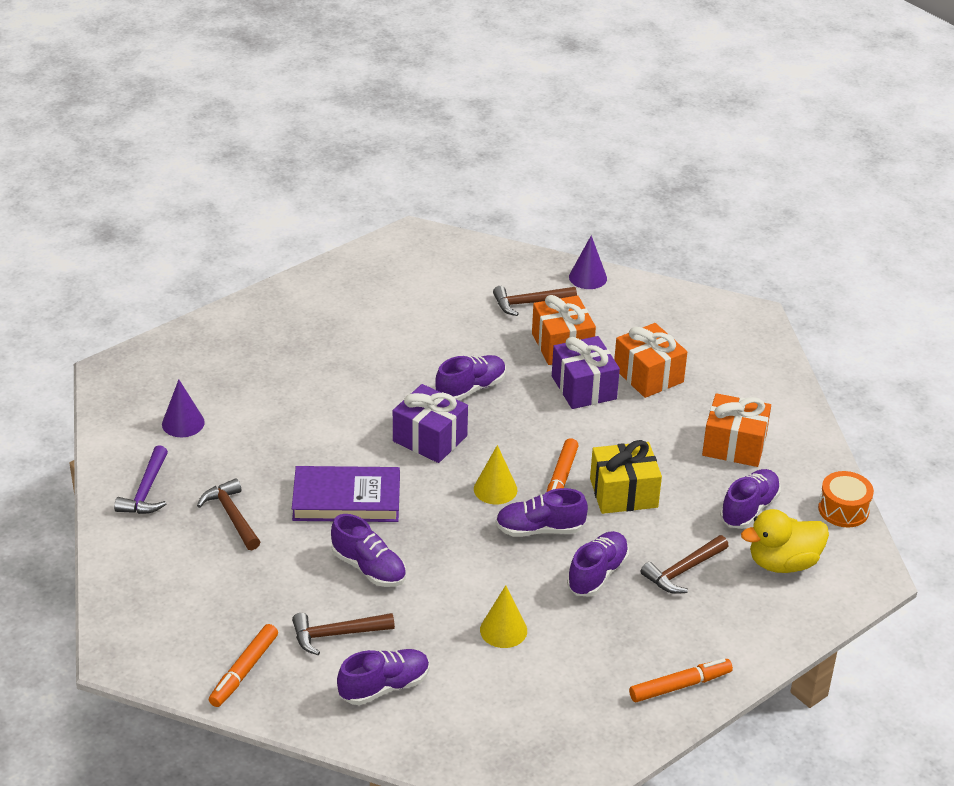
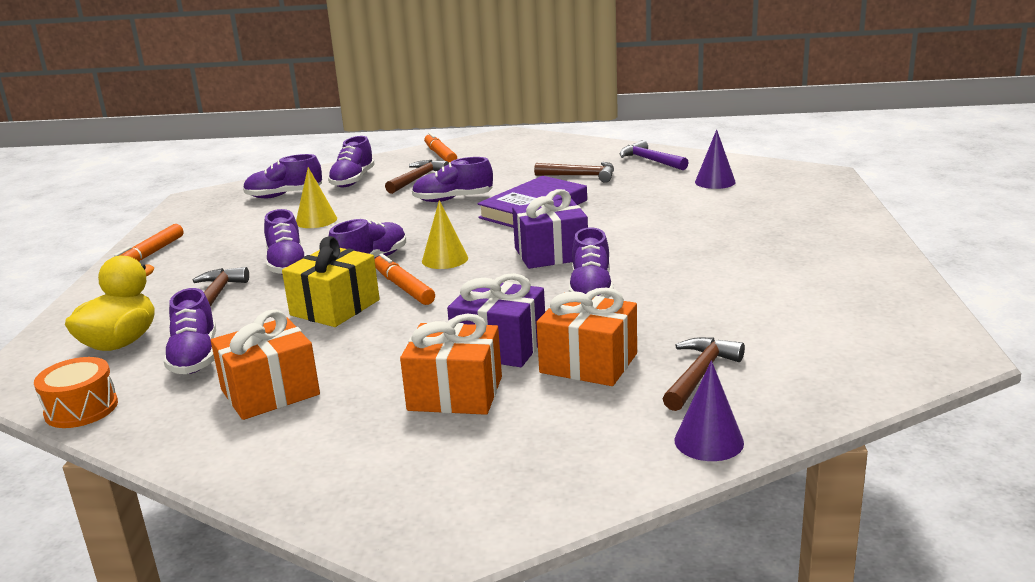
camera: 135 degrees right, 15 degrees down
none -> purple shoe [243,154,322,198]

